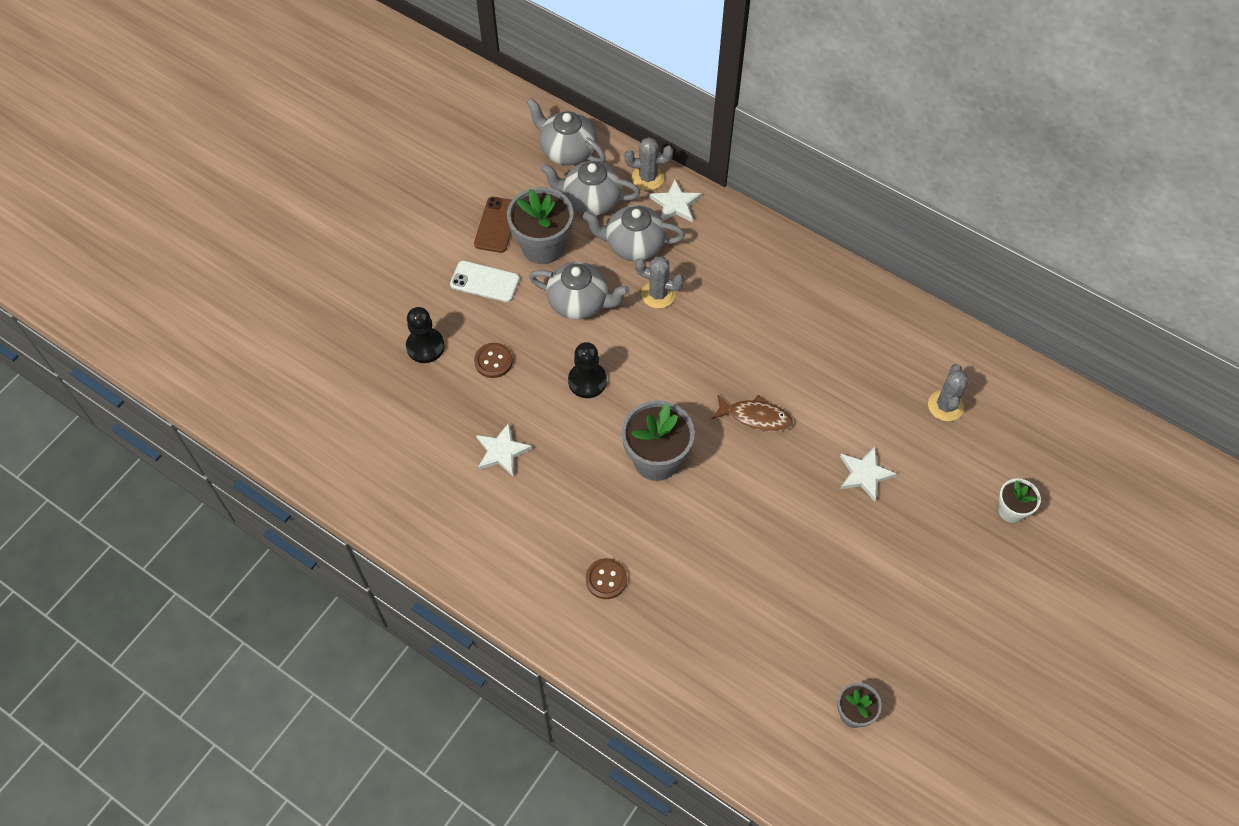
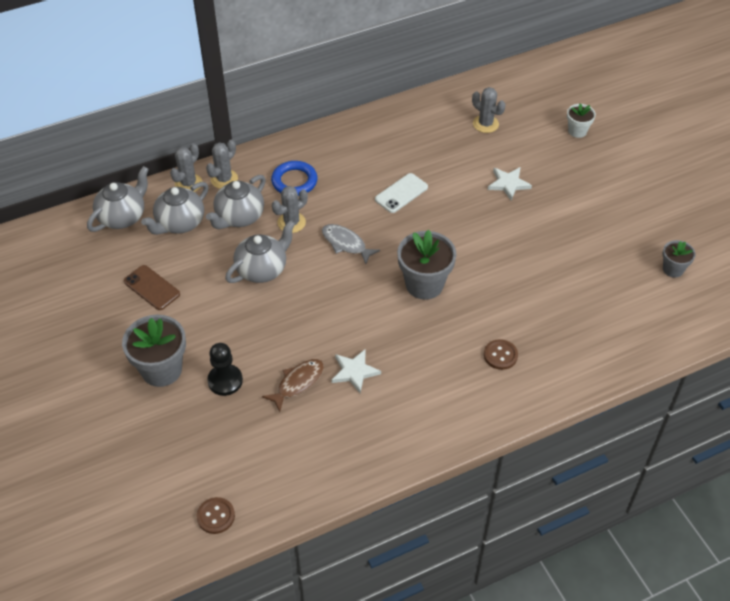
camera: 60 degrees left, 10 degrees down
white phone [450,261,520,302] -> white phone moved to [375,173,428,213]
brown button [474,343,513,378] -> brown button moved to [197,497,235,534]
grey flower pot [507,187,574,264] -> grey flower pot moved to [122,315,186,387]
grey teapot [526,98,606,165] -> grey teapot turned 150 degrees clockwise [87,166,149,232]
black pawn [568,342,607,398] -> none
white star [649,179,702,222] -> grey cactus [206,140,238,189]
brown fish [711,394,793,432] -> brown fish moved to [262,359,324,412]
none -> blue ring [271,161,317,196]
none -> grey fish [322,224,380,264]

